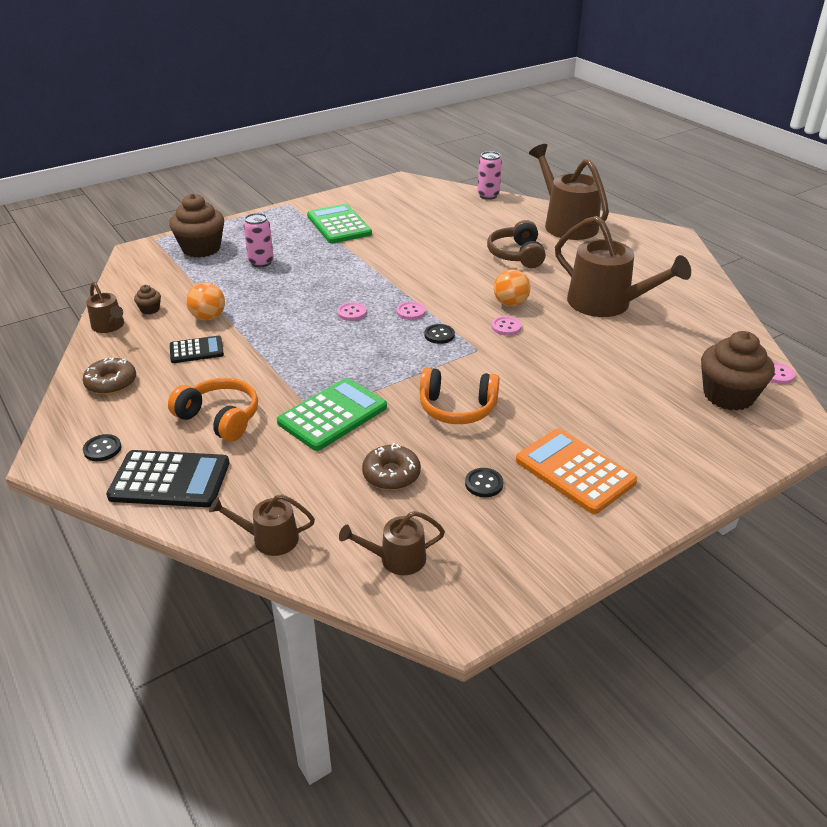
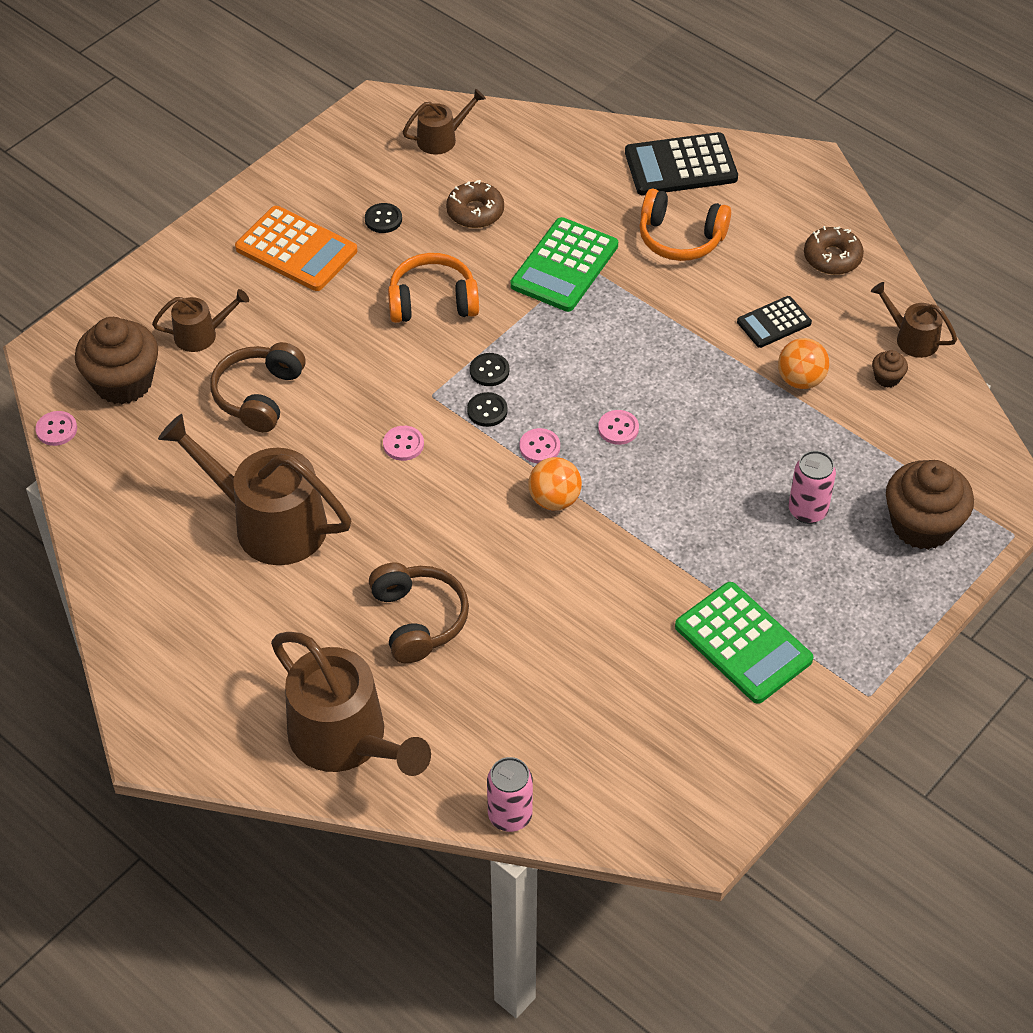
camera: 165 degrees right, 15 degrees up
black button [83,434,121,461] -> black button moved to [470,353,509,386]
brown watering can [209,494,315,556] -> brown watering can moved to [152,289,249,352]
orange ball [494,269,531,307] -> orange ball moved to [528,457,582,511]
none -> brown headphones [210,342,306,432]

